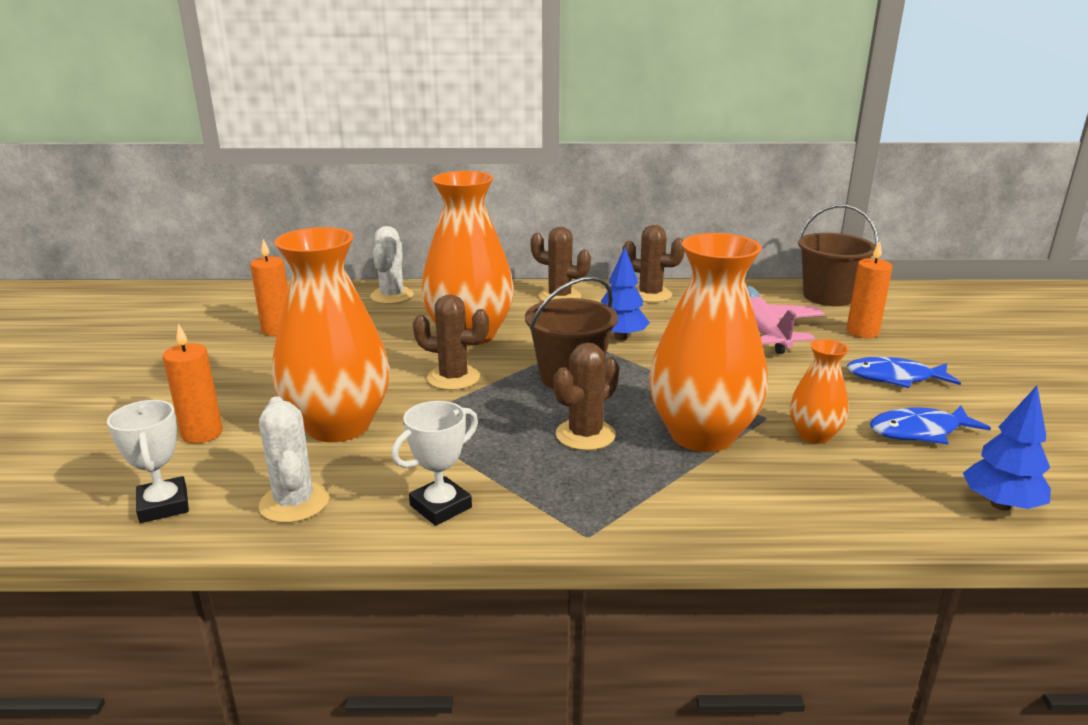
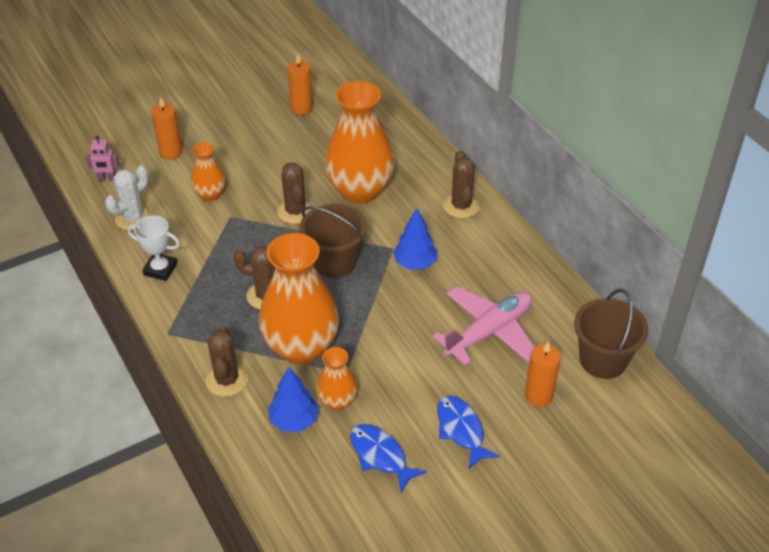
camera: 60 degrees right, 20 degrees up
white trophy [107,400,189,523] -> pink robot [86,135,120,181]
orange vase [272,227,390,442] -> orange vase [191,142,225,201], size x0.49
white cactus [370,226,414,304] -> none
brown cactus [623,225,685,303] -> brown cactus moved to [206,326,248,397]
blue tree [963,386,1051,511] -> blue tree moved to [268,367,319,432]

